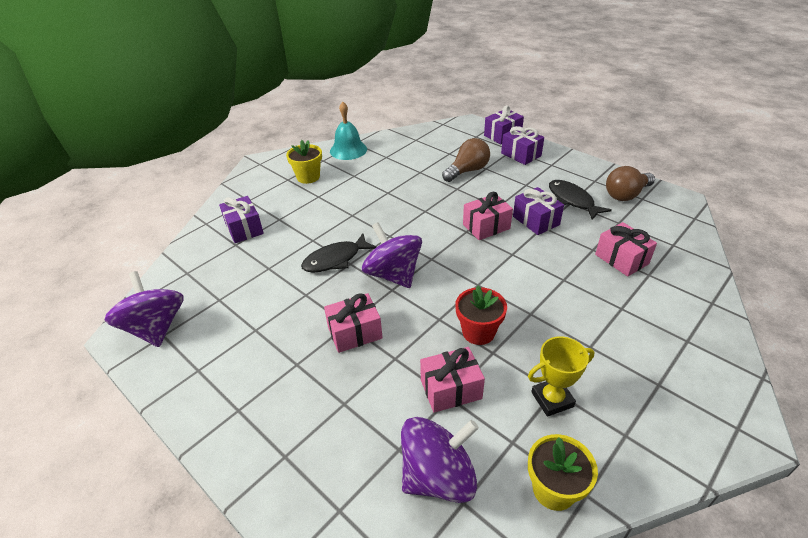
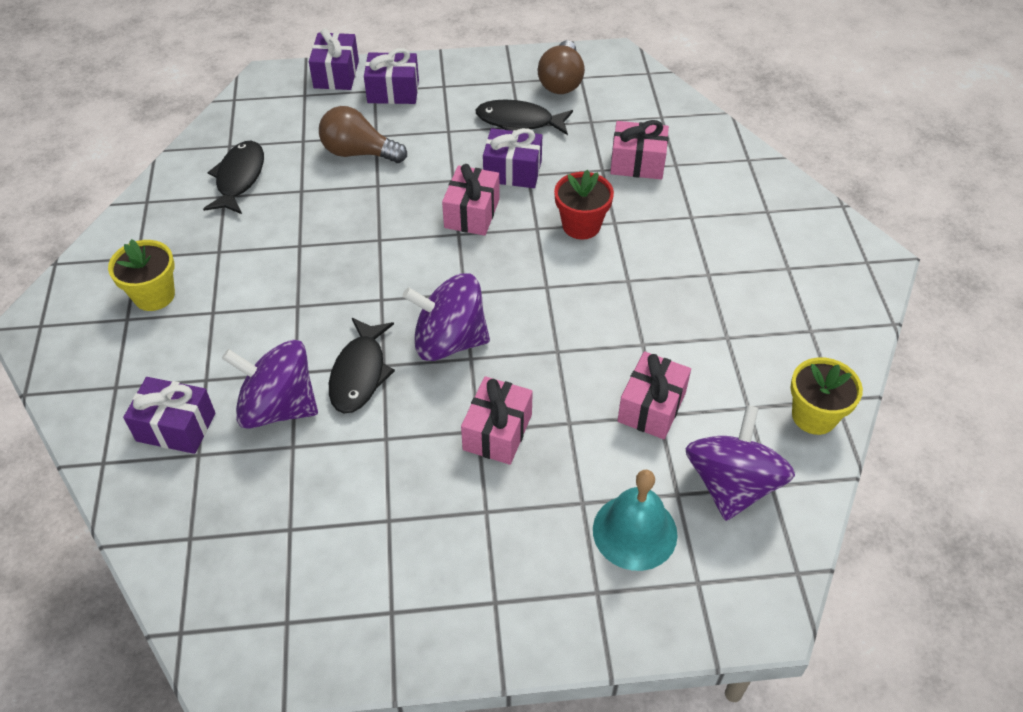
camera: 50 degrees left, 10 degrees up
purple spinning top [105,271,184,347] -> purple spinning top moved to [222,340,318,429]
turquoise bell [330,102,367,160] -> turquoise bell moved to [593,470,678,571]
brown light bulb [442,138,490,182] -> brown light bulb turned 75 degrees counterclockwise [319,106,407,163]
red flower pot [455,286,507,345] -> red flower pot moved to [554,170,614,239]
yellow trophy [528,336,594,417] -> none
none -> black fish [203,141,264,214]

